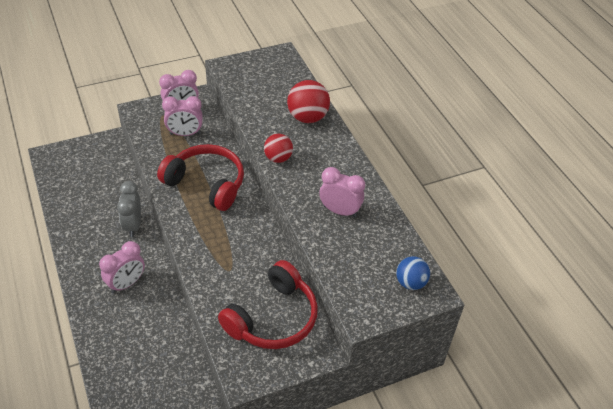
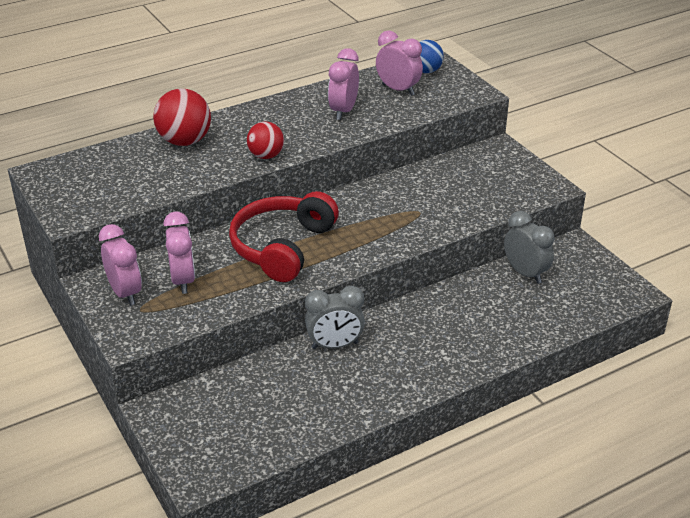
camera: 95 degrees left, 10 degrees down
pink clock [99,241,145,293] -> pink clock moved to [376,31,423,96]
red headphones [218,260,318,349] -> none
none -> grey clock [504,211,555,284]

